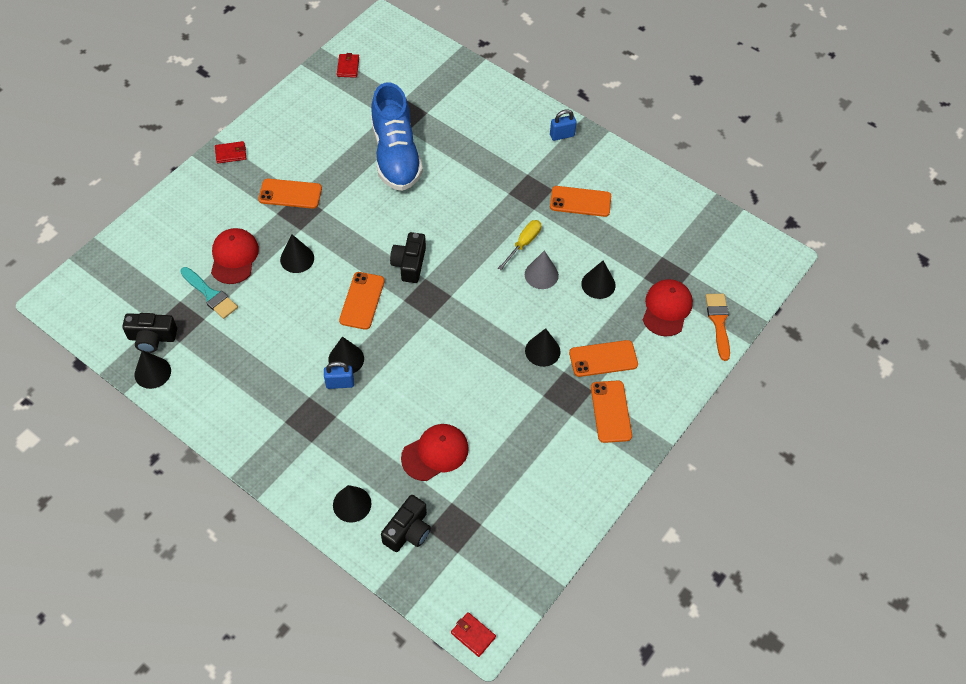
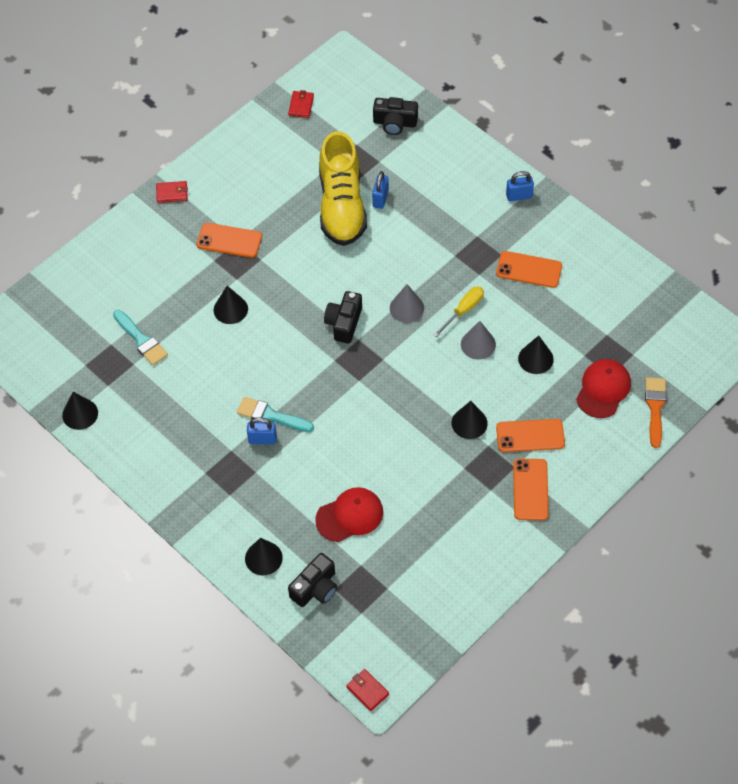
camera: 10 degrees right, 0 degrees up
black camera [122,313,177,353] -> black camera moved to [373,97,418,135]
red cap [211,228,259,284] -> none
black cone [328,337,364,373] -> turquoise brush [237,397,314,432]
orange phone [339,272,385,330] -> none
blue shoe [371,82,423,191] -> yellow shoe [319,131,367,246]
none -> blue padlock [372,171,389,209]
none -> grey cone [390,284,424,323]

